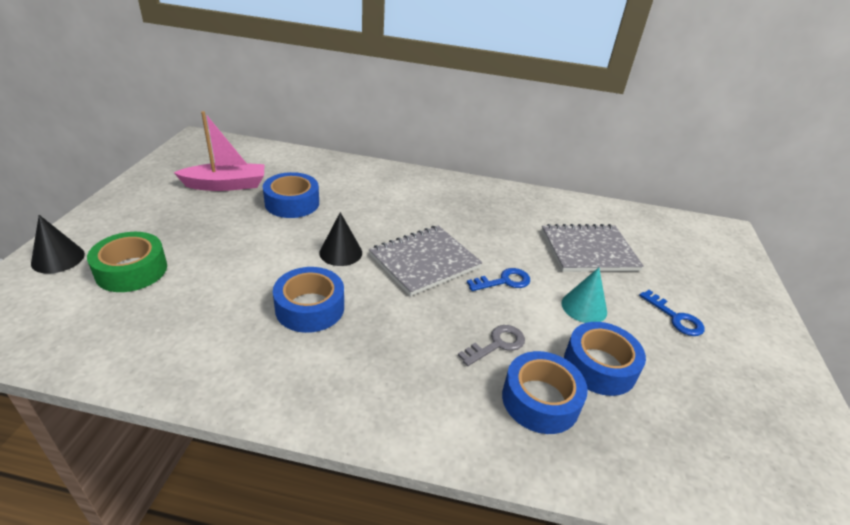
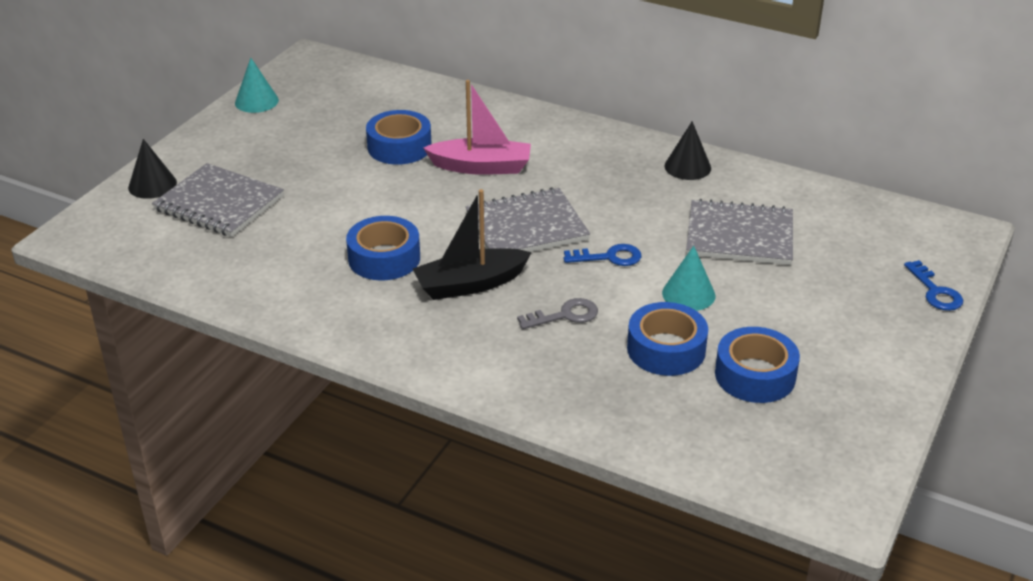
camera: 20 degrees right, 0 degrees up
green tape [87,232,167,292] -> grey notebook [152,163,284,237]
pink boat [173,111,264,191] -> pink boat moved to [423,80,531,175]
black cone [319,212,362,266] -> black cone moved to [664,121,711,180]
blue tape [502,351,588,434] -> blue tape moved to [715,327,800,403]
blue key [639,290,705,336] -> blue key moved to [904,260,963,311]
none -> turquoise cone [235,58,279,113]
none -> black boat [413,189,532,300]

